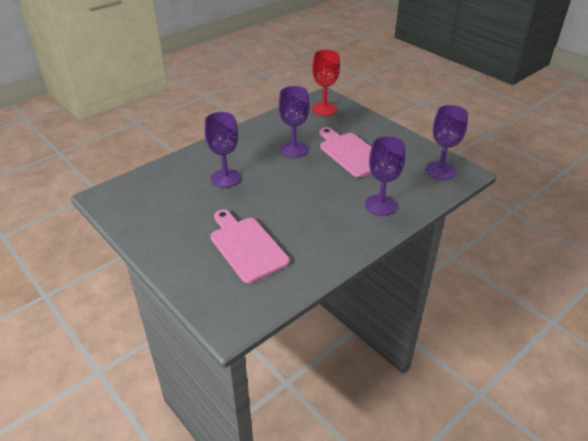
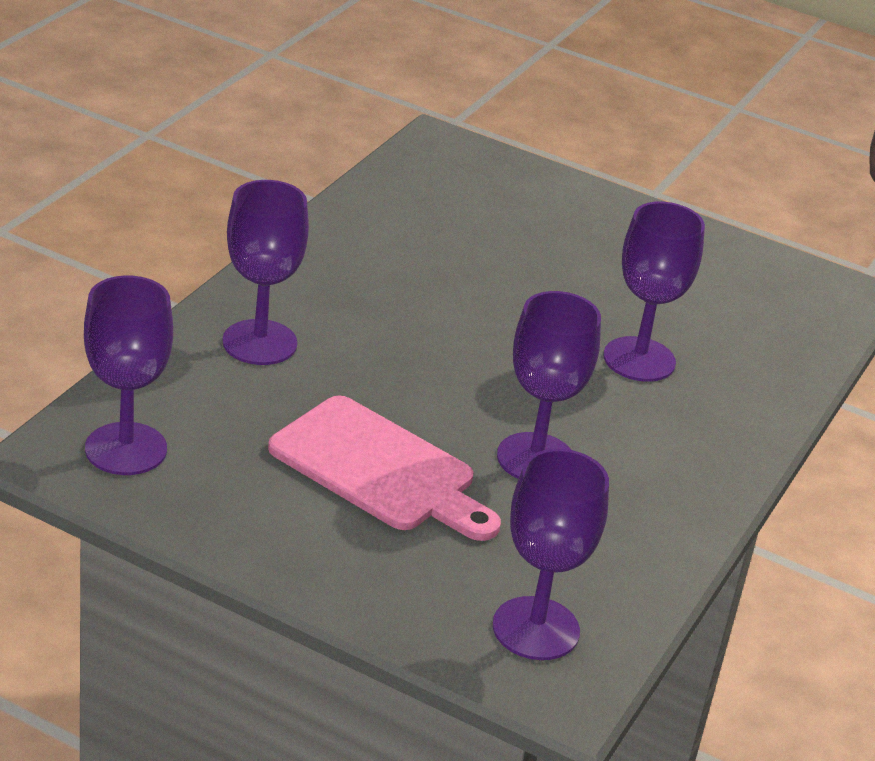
camera: 155 degrees right, 5 degrees down
pink cutting board [211,209,290,283] -> none
red goblet [312,50,340,115] -> purple goblet [493,449,609,660]

